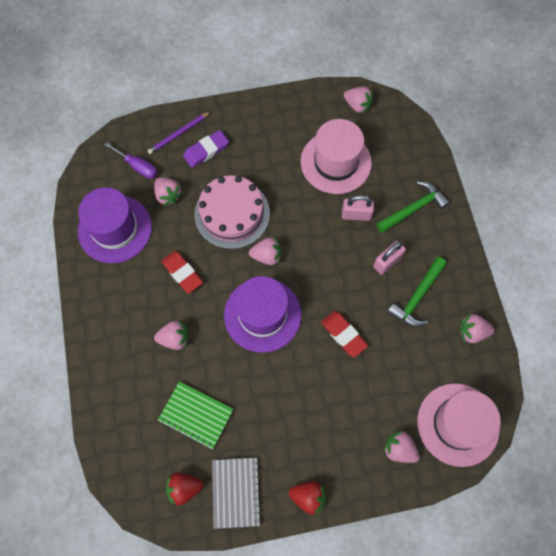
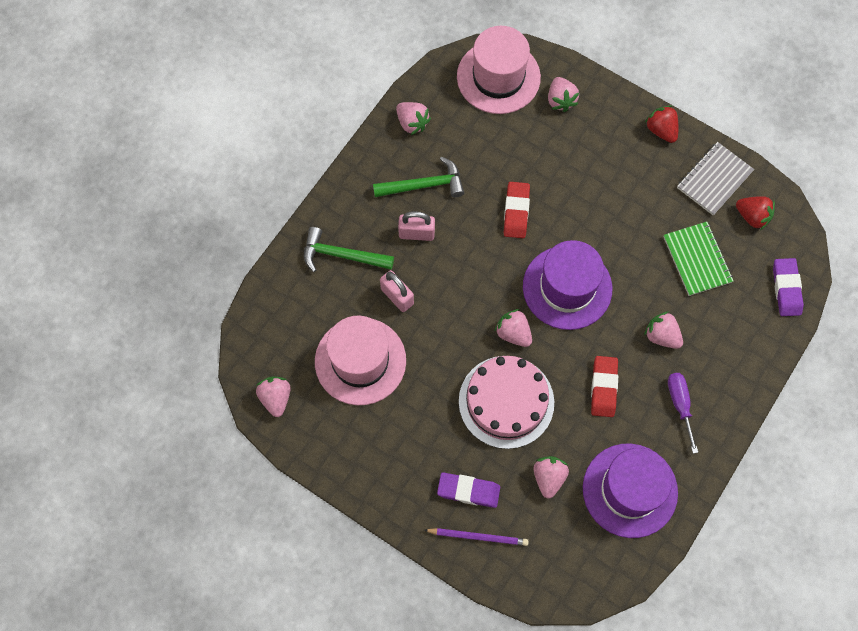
camera: 135 degrees left, 0 degrees up
purple screwdriver [105,142,158,179] -> purple screwdriver moved to [668,373,698,454]
none -> purple eraser [773,258,804,316]

